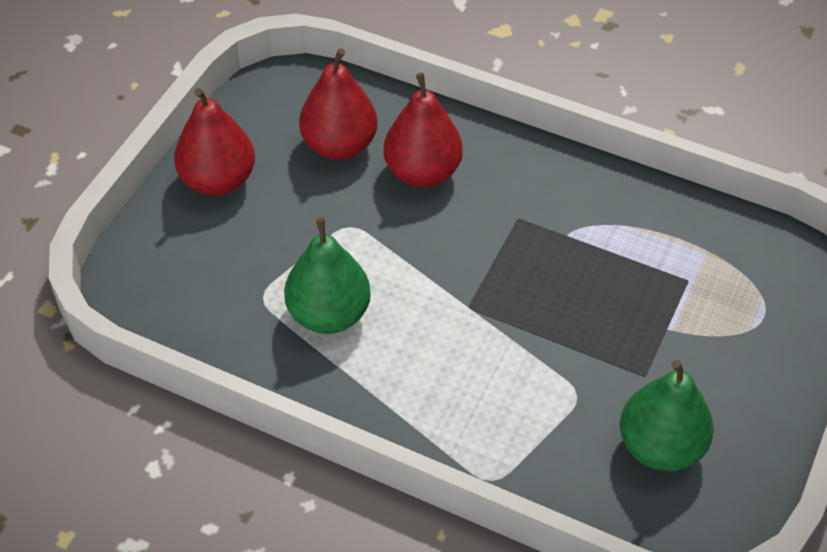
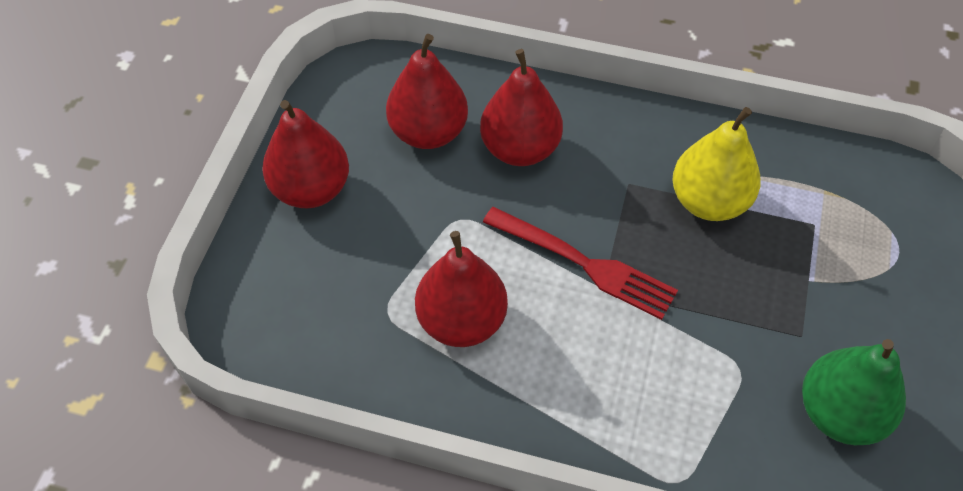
camera: 10 degrees left, 5 degrees up
green pear [284,217,371,334] -> red pear [415,231,508,347]
none -> red fork [483,207,678,320]
none -> yellow pear [672,107,761,221]

